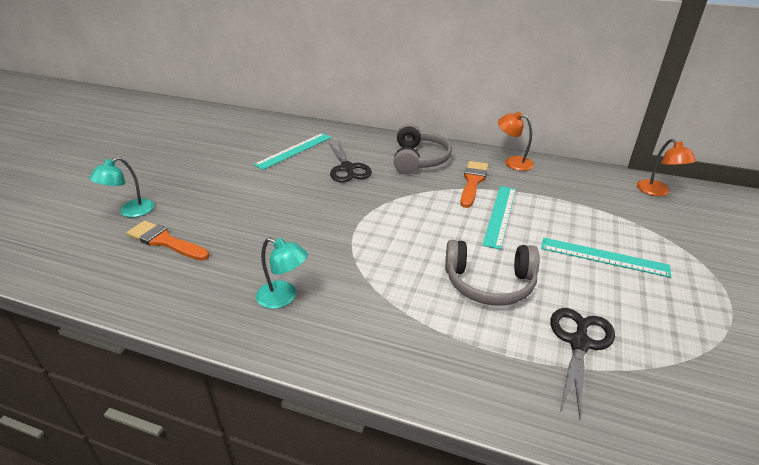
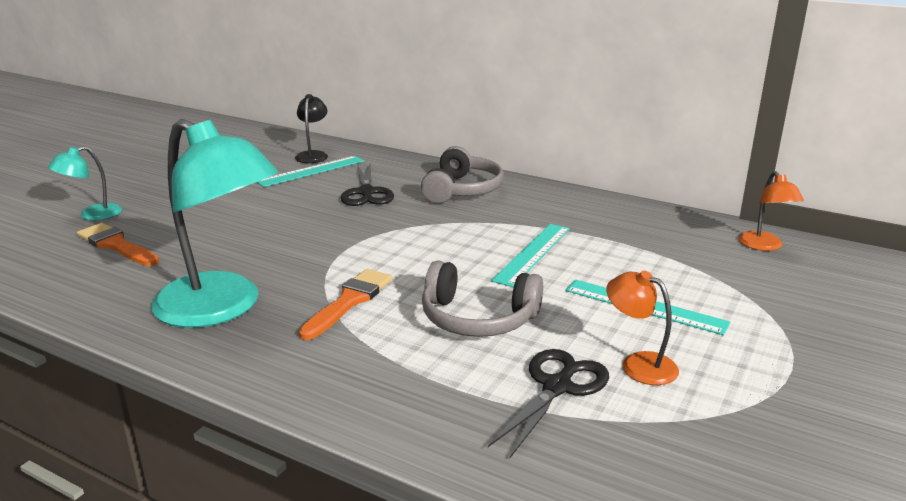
camera: 10 degrees right, 10 degrees down
turquoise lamp [256,238,308,309] -> turquoise lamp [151,119,279,328], size x2.15
orange brush [460,161,488,208] -> orange brush moved to [299,269,392,340]
orange lamp [498,112,534,171] -> orange lamp moved to [606,270,679,385]
none -> black lamp [295,94,328,163]

